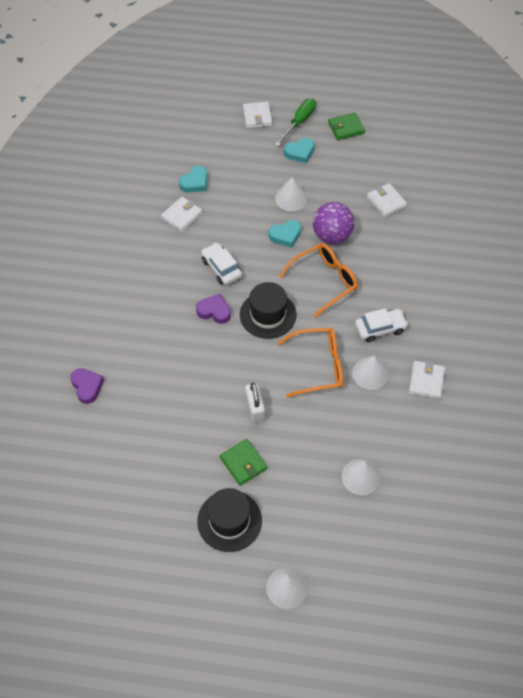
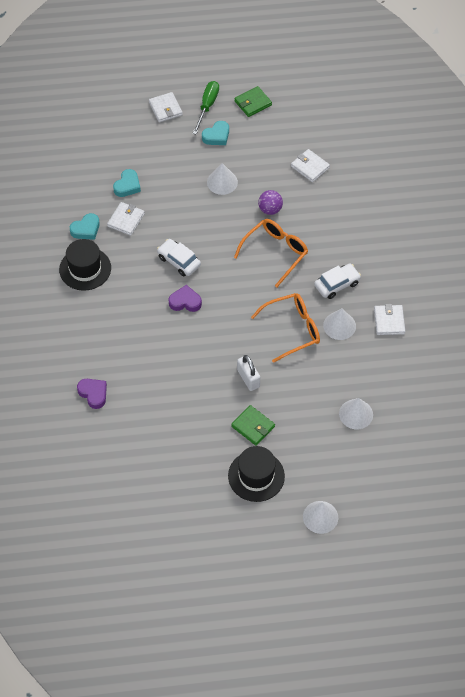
camera: 15 degrees left, 0 degrees up
black hat [240,282,296,339] -> black hat moved to [59,239,111,291]
turquoise heart [269,220,301,248] -> turquoise heart moved to [70,213,100,240]
purple ball [313,202,355,244] -> purple ball [258,190,283,215], size x0.63

